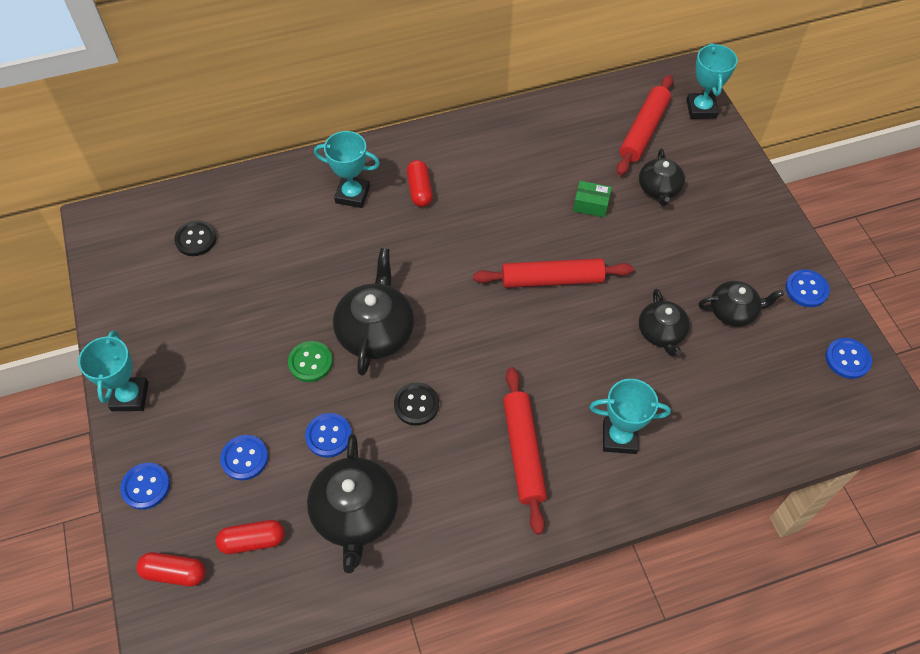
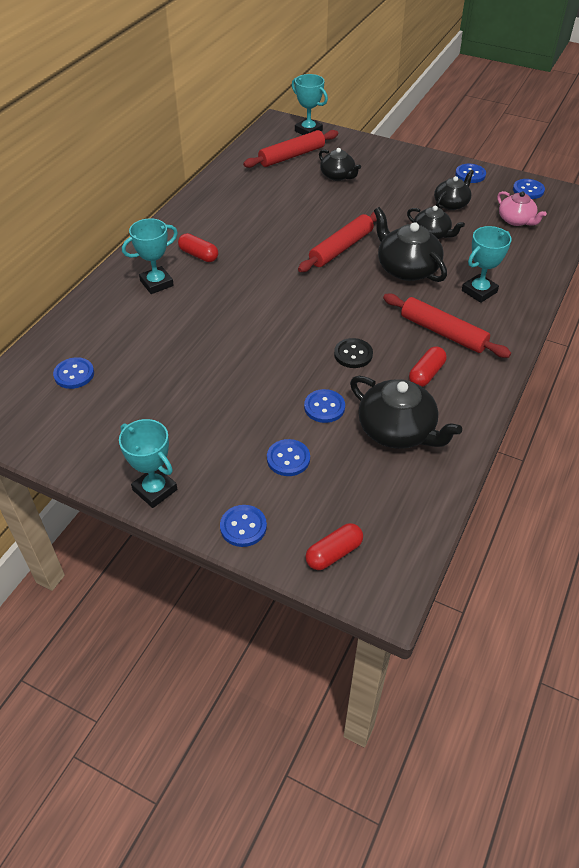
camera: 45 degrees left, 10 degrees down
black button [174,220,216,256] -> blue button [53,357,94,389]
red capsule [216,520,285,554] -> red capsule moved to [409,346,446,387]
green button [288,341,333,382] -> none
black teapot [333,248,415,376] -> black teapot moved to [374,207,447,282]
green box [573,181,612,218] -> none
red rolling pin [616,75,673,176] -> red rolling pin turned 75 degrees clockwise [243,130,338,168]
none -> pink teapot [497,191,547,226]

